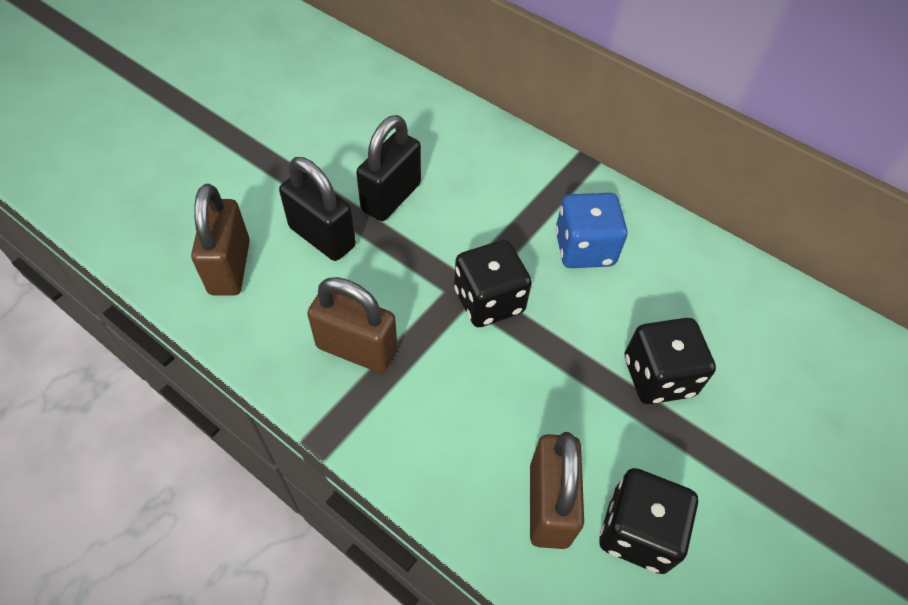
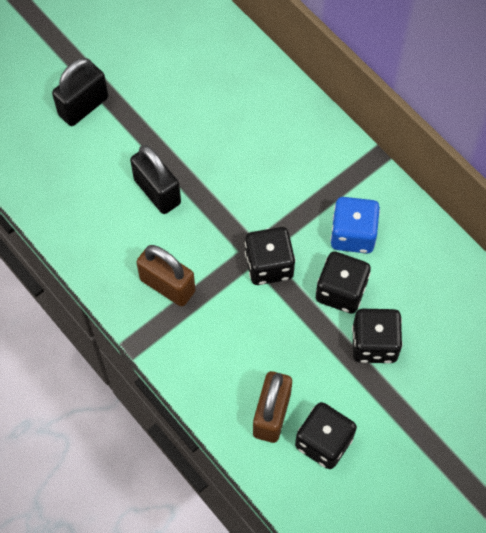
camera: 15 degrees right, 10 degrees up
brown padlock [191,184,250,296] -> none
black padlock [356,115,421,221] -> black padlock moved to [52,58,108,126]
none -> black dice [316,251,371,314]

